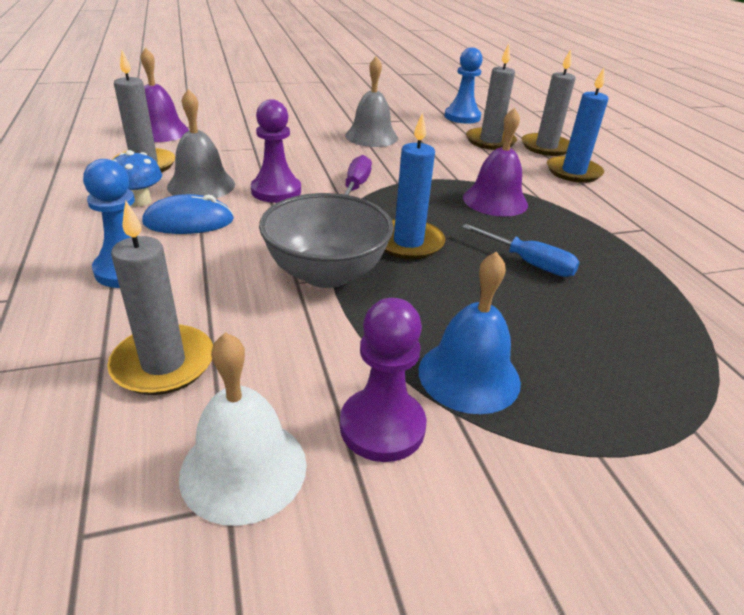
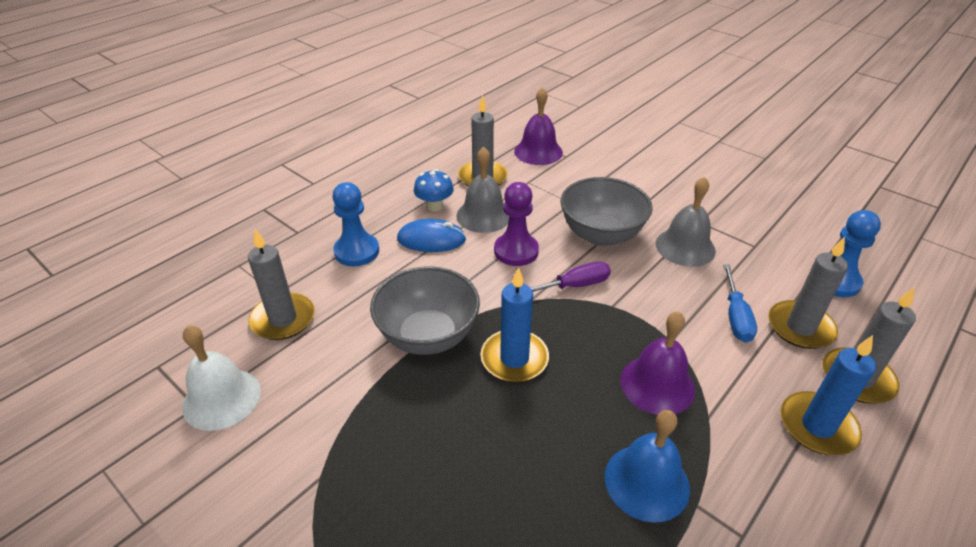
camera: 60 degrees right, 5 degrees up
blue mouse [142,194,234,234] -> blue mouse turned 45 degrees counterclockwise [397,219,466,252]
purple pawn [340,298,426,462] -> none
blue bell [419,251,521,414] -> blue bell moved to [605,410,690,523]
blue screwdriver [462,224,580,277] -> blue screwdriver moved to [723,264,757,342]
none -> grey bowl [561,177,653,246]

